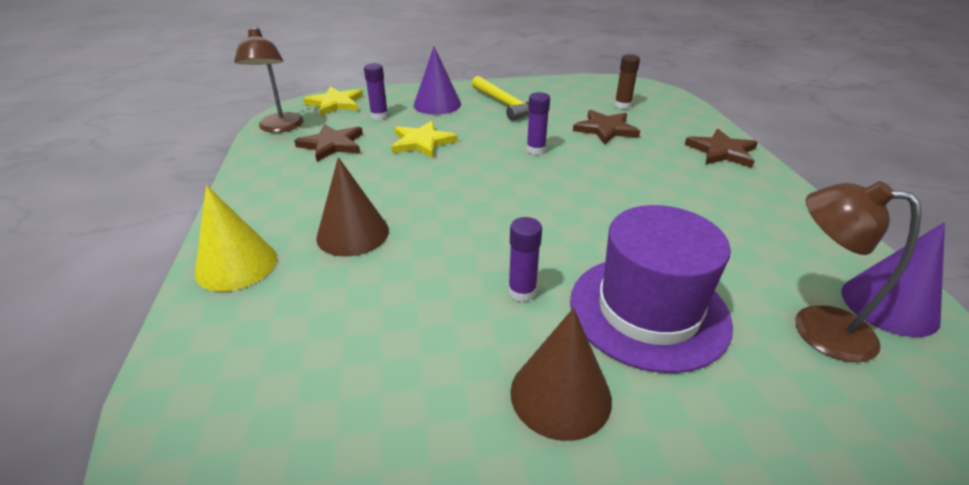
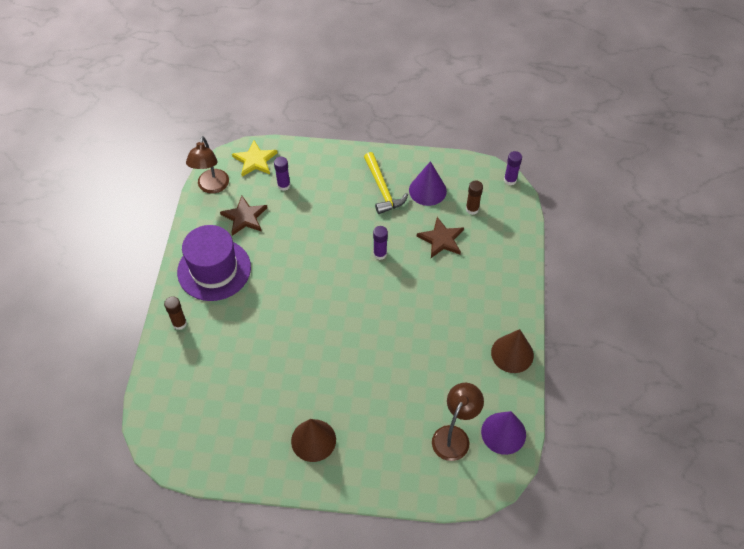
camera: 15 degrees right, 20 degrees up
yellow cone [195,185,277,292] -> brown glue stick [164,296,187,330]
brown cone [316,157,389,257] -> brown cone moved to [491,329,534,373]
yellow star [391,121,458,158] -> none
purple cone [414,47,461,115] -> purple cone moved to [409,161,447,206]
purple glue stick [508,217,542,302] -> purple glue stick moved to [504,151,522,185]
purple hat [570,205,733,373] -> purple hat moved to [177,225,251,301]
brown star [685,129,758,168] -> none
brown lamp [795,181,921,362] -> brown lamp turned 75 degrees clockwise [432,383,484,461]

